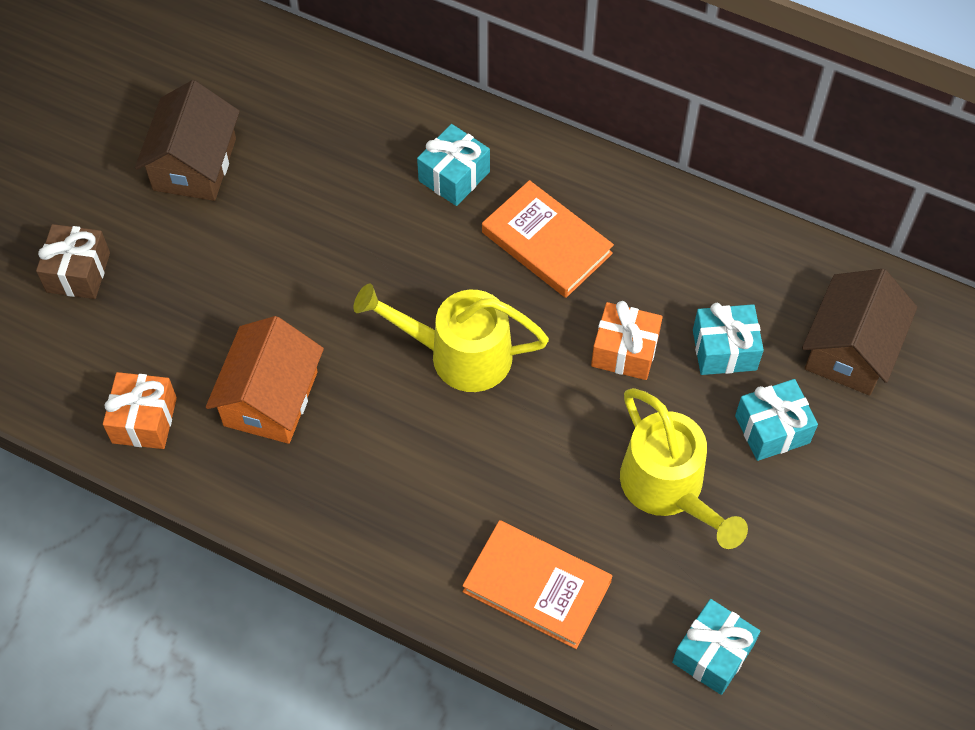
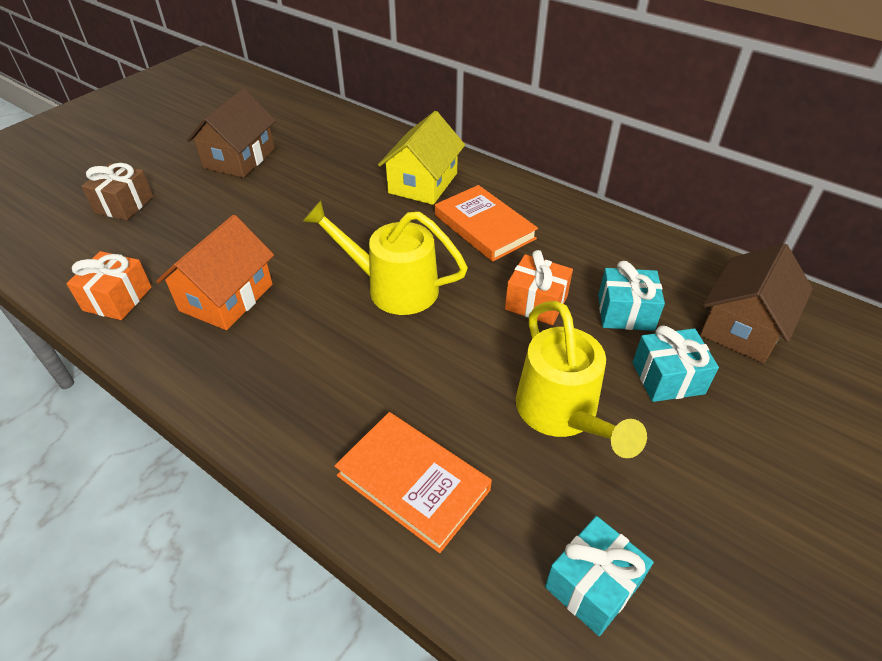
camera: 10 degrees right, 15 degrees down
turquoise gift [417,124,490,206] -> yellow house [378,111,465,205]

